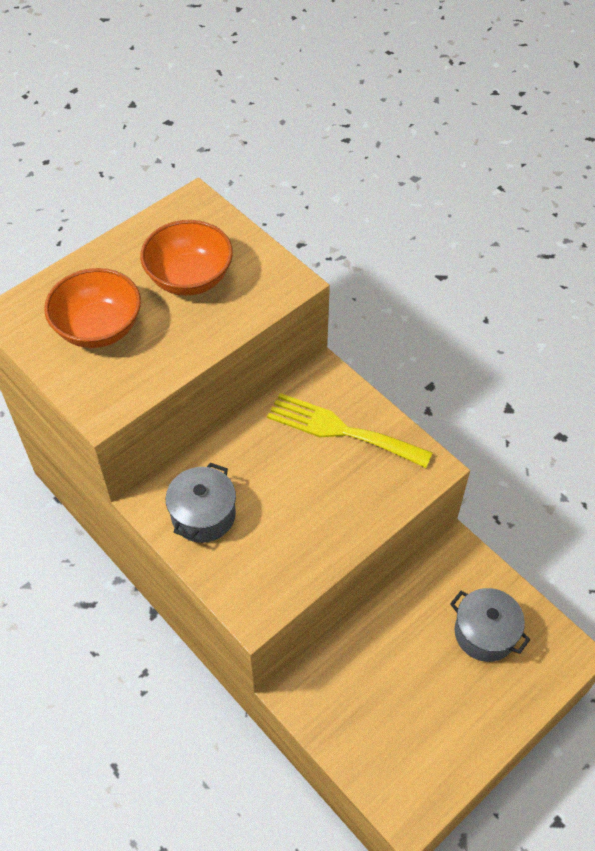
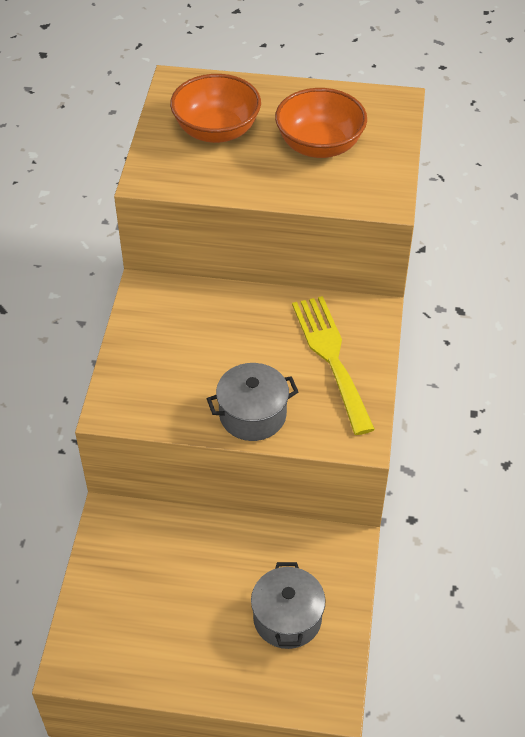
camera: 50 degrees right, 5 degrees down
grey pot [166,462,236,543] -> grey pot moved to [207,363,298,441]

